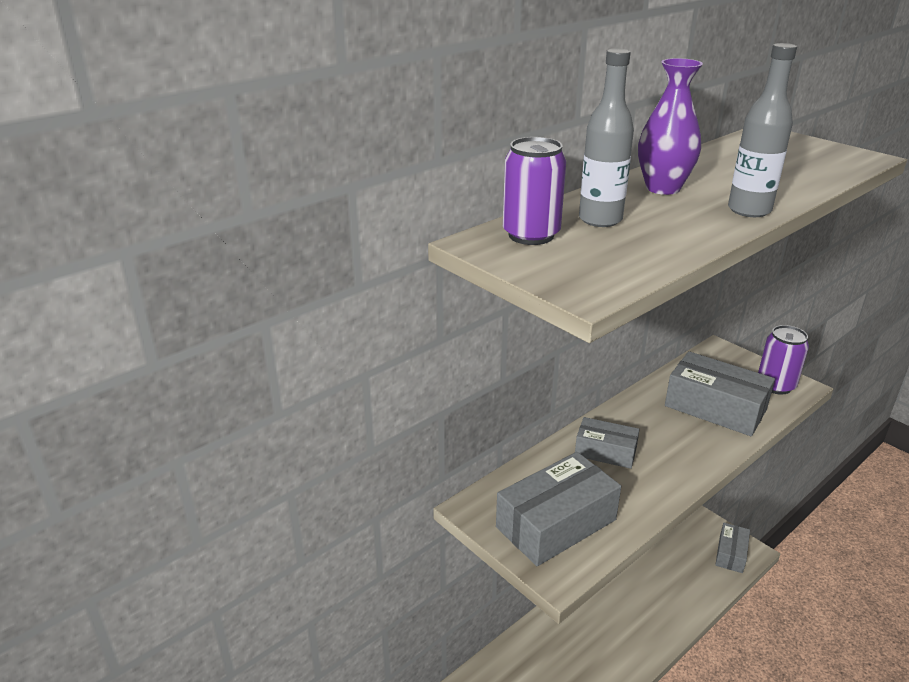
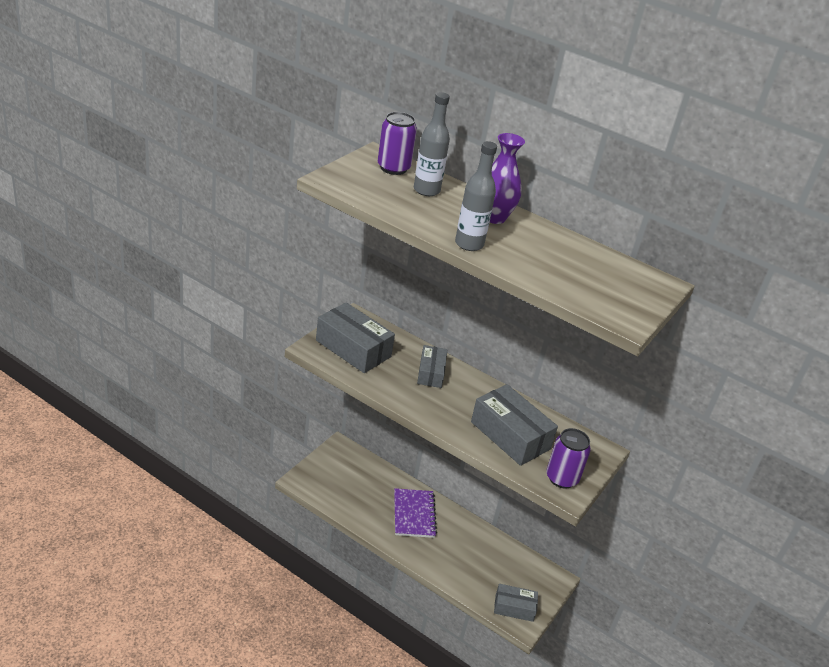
camera: 70 degrees right, 5 degrees up
grey box [665,351,775,436] -> grey box turned 60 degrees counterclockwise [471,384,558,466]
none -> purple notebook [394,488,437,538]

